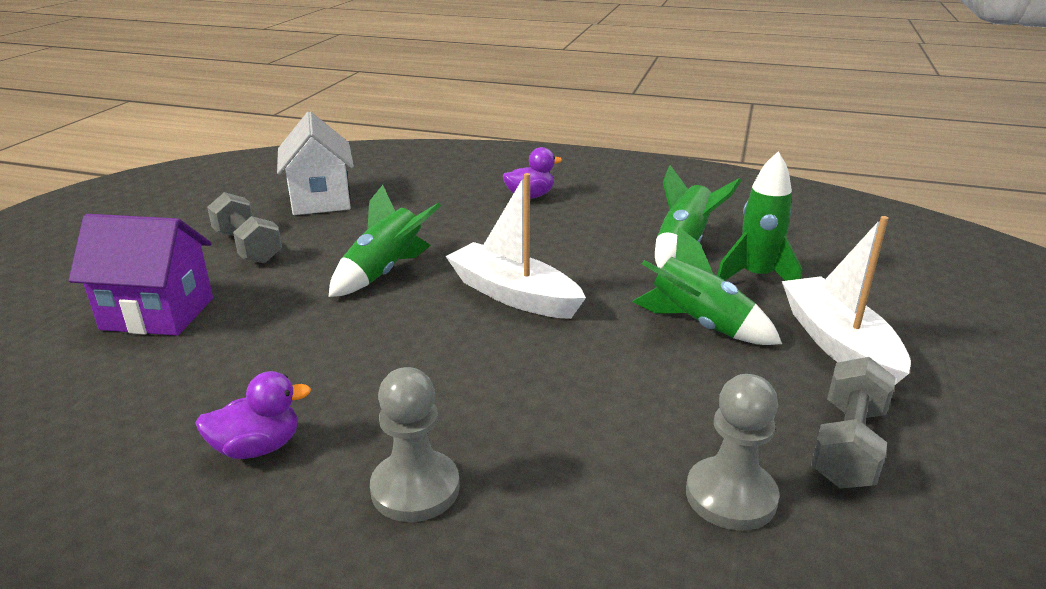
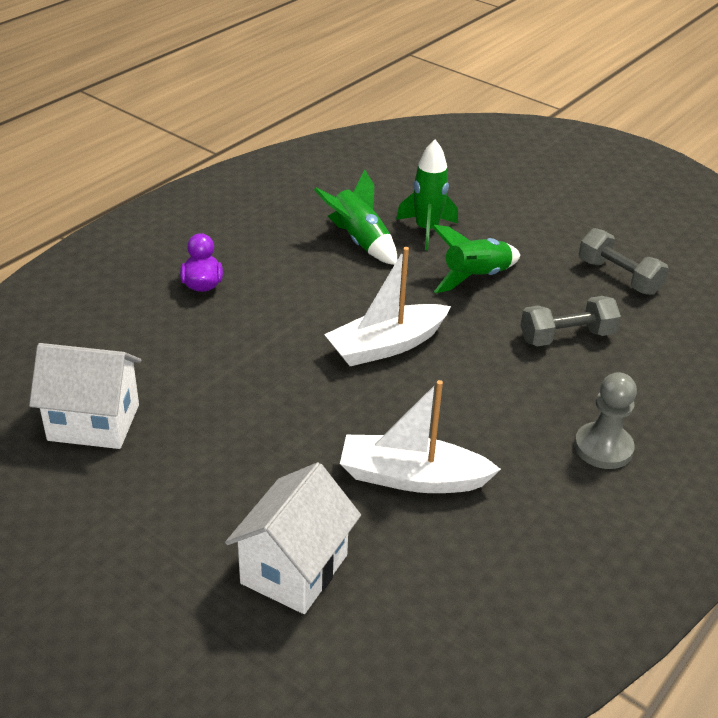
camera: 70 degrees left, 10 degrees up
purple house [69,214,213,336] -> white house [225,462,361,614]
purple duck [195,371,311,459] -> none
grey dumbbell [207,192,282,263] -> grey dumbbell moved to [521,296,621,346]
green rocket [328,185,441,297] -> none
grey pawn [686,374,780,531] -> none
white boat [782,216,911,385] -> white boat moved to [340,380,501,493]

